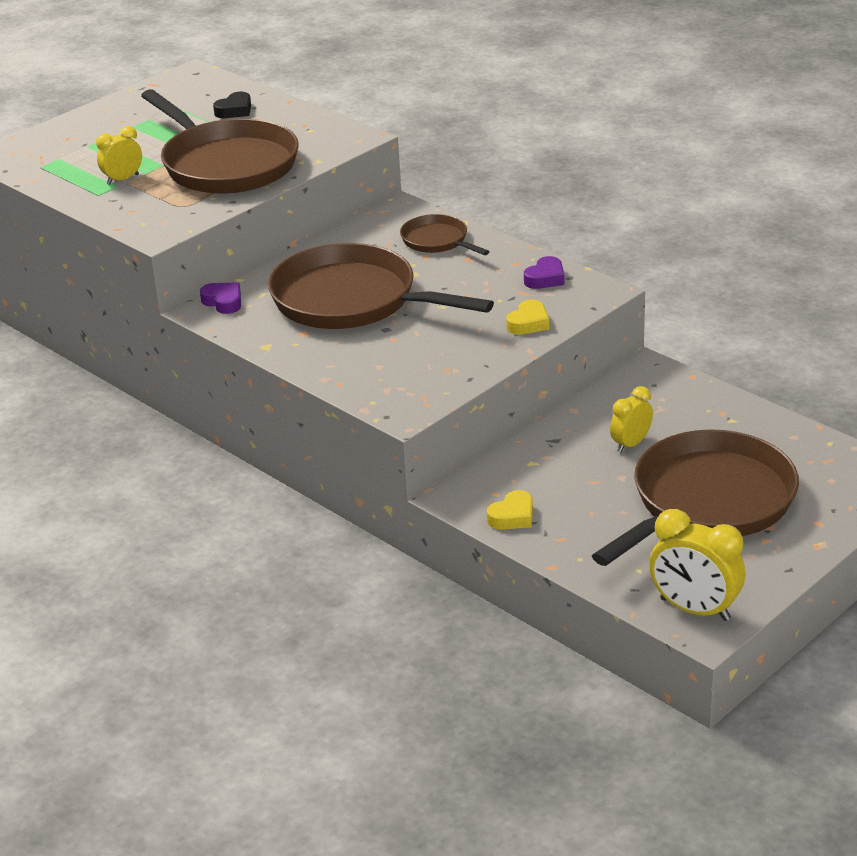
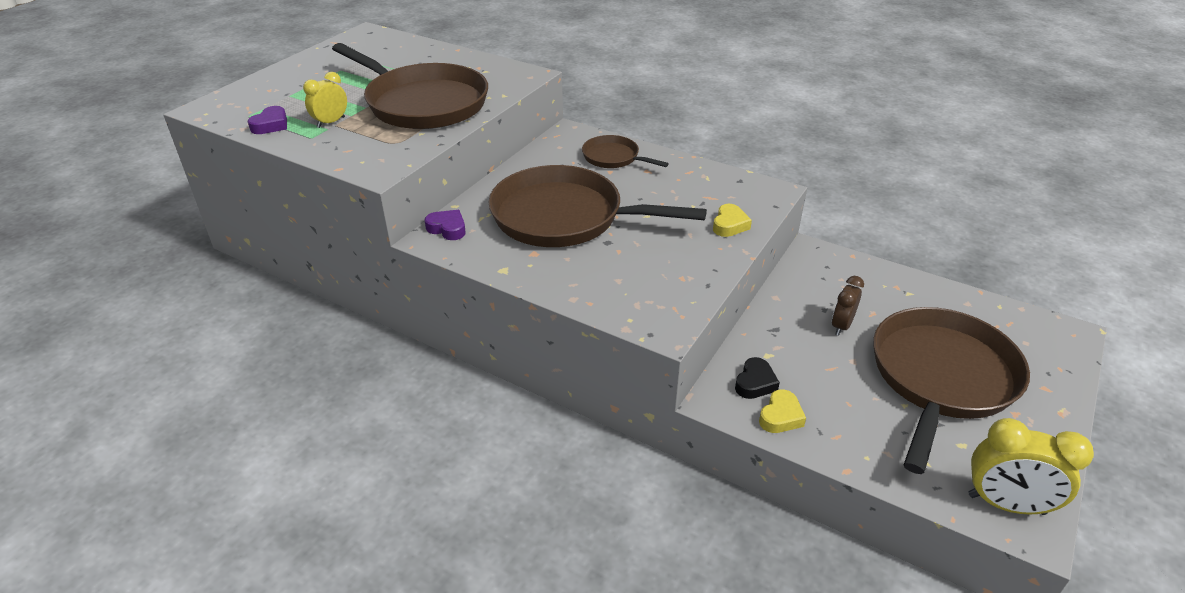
camera: 15 degrees left, 5 degrees up
black heart [213,92,251,118] -> black heart moved to [735,357,780,399]
purple heart [524,256,564,289] -> purple heart moved to [247,106,287,134]
yellow clock [610,386,653,453] -> brown clock [832,276,864,336]

